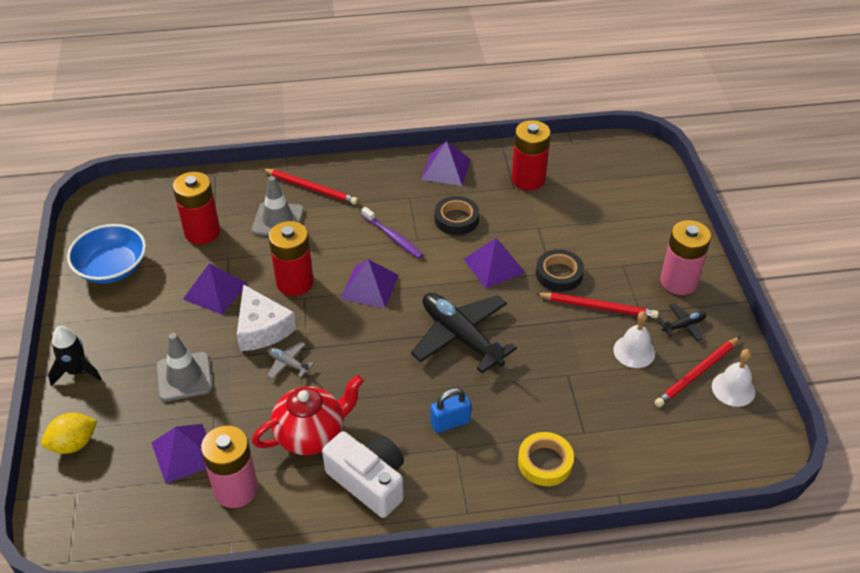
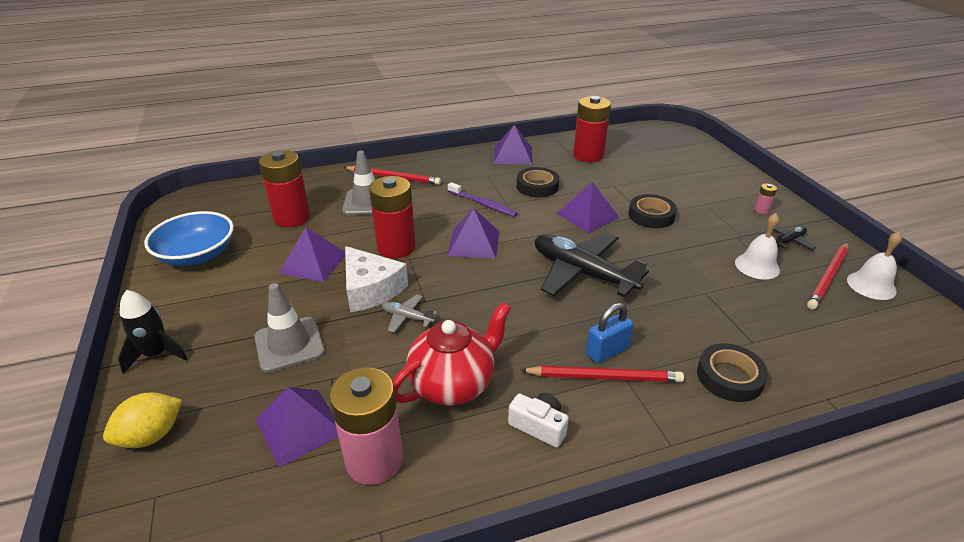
camera: 10 degrees left, 10 degrees down
white camera [322,431,404,518] -> white camera [508,393,569,448], size x0.55
yellow tape [518,432,574,486] -> black tape [697,343,768,402]
red pencil [536,293,659,318] -> red pencil moved to [520,366,684,382]
pink battery [660,220,711,295] -> pink battery [754,184,777,214], size x0.41

